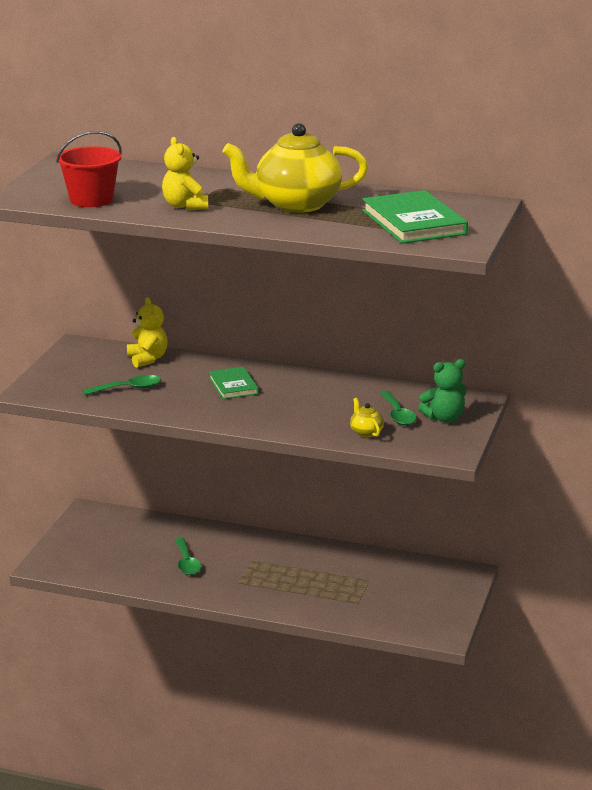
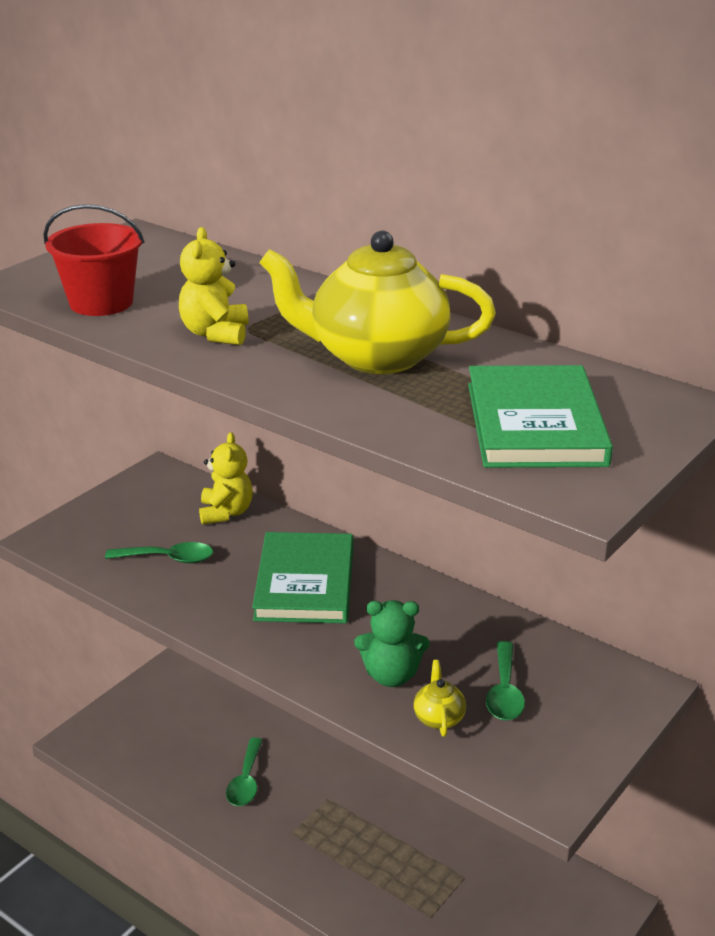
camera: 20 degrees right, 5 degrees up
green book [209,367,259,399] -> green book [252,532,353,623], size x1.72
green teddy bear [418,359,466,423] -> green teddy bear moved to [354,600,429,687]

